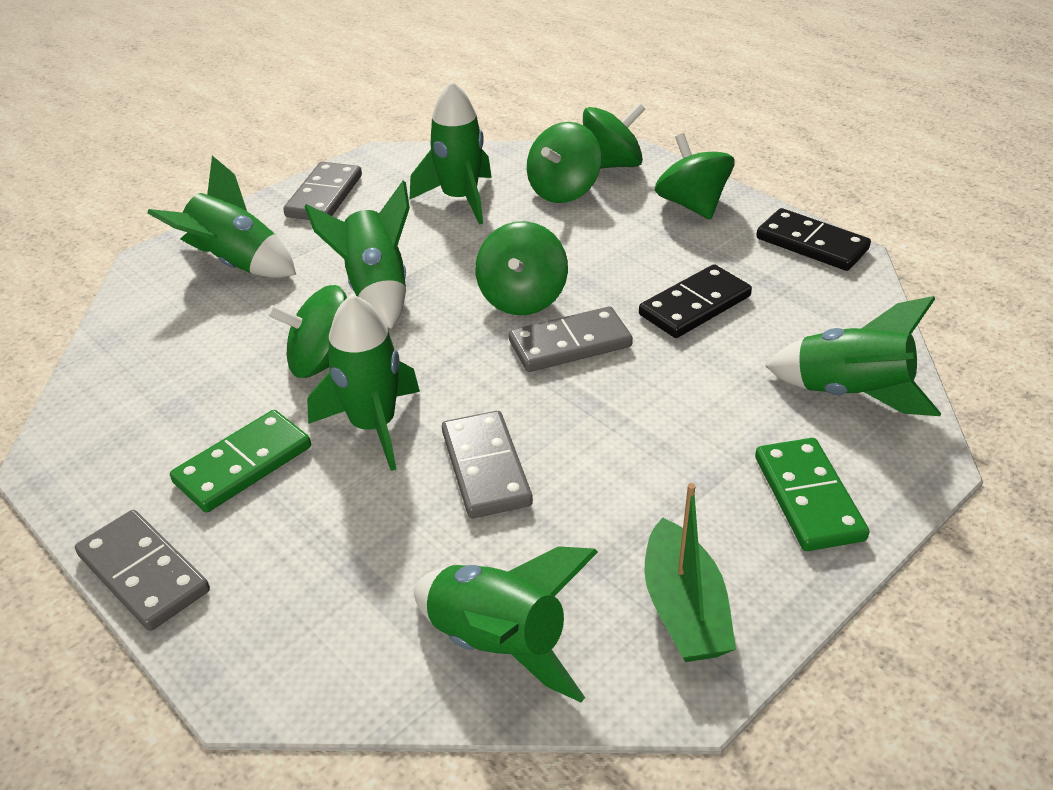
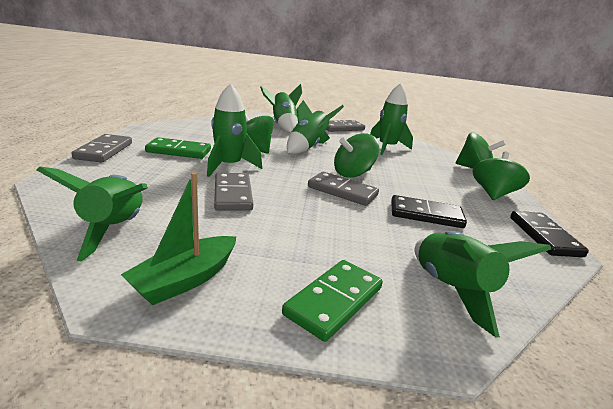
camera: 45 degrees right, 15 degrees down
grey domino [442,411,533,518] -> grey domino turned 45 degrees counterclockwise [214,173,253,210]
green spinning top [527,122,601,203] -> none

